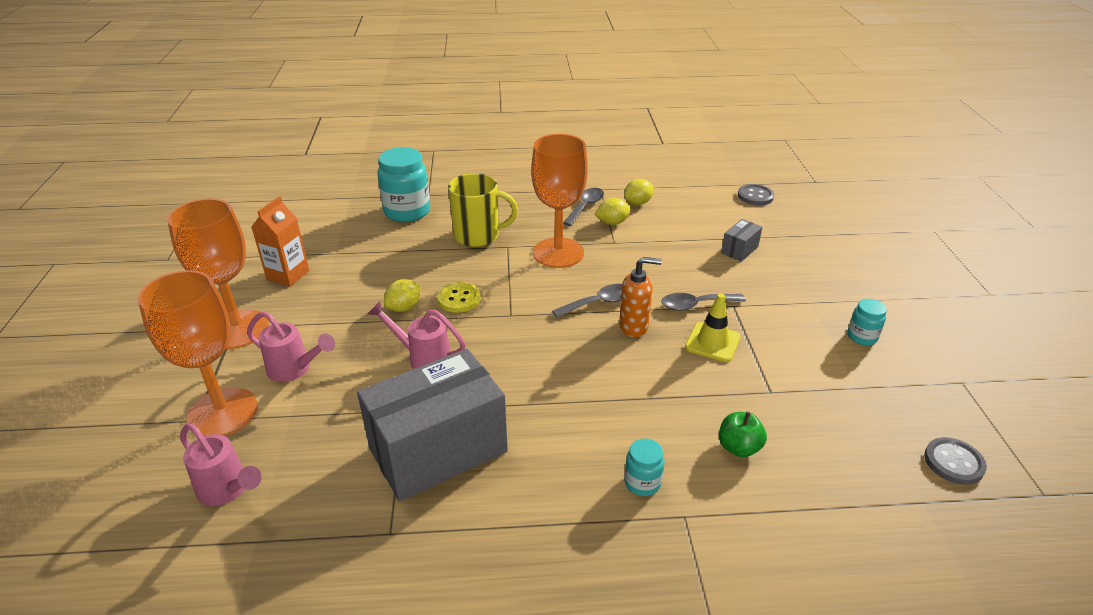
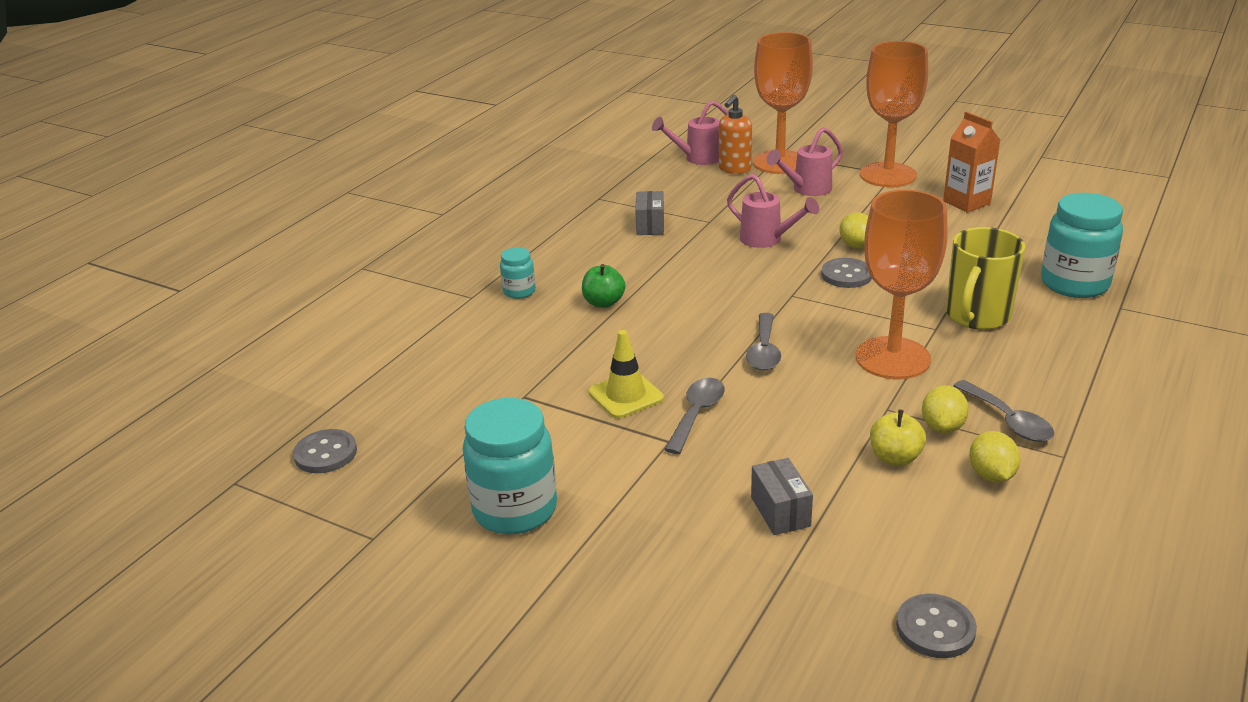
camera: 125 degrees right, 5 degrees down
grey box [357,349,508,501] -> grey box [635,191,664,235], size x0.41
pink watering can [368,301,466,369] -> pink watering can turned 75 degrees clockwise [727,174,819,248]
yellow button [437,282,481,313] -> grey button [821,258,872,288]
orange soap dispenser [619,257,662,337] -> orange soap dispenser moved to [719,95,752,174]
green apple [719,412,767,457] -> green apple moved to [582,264,625,308]
turquoise jar [847,299,887,345] -> turquoise jar [463,398,557,534], size x1.97
none -> yellow apple [870,409,926,466]

